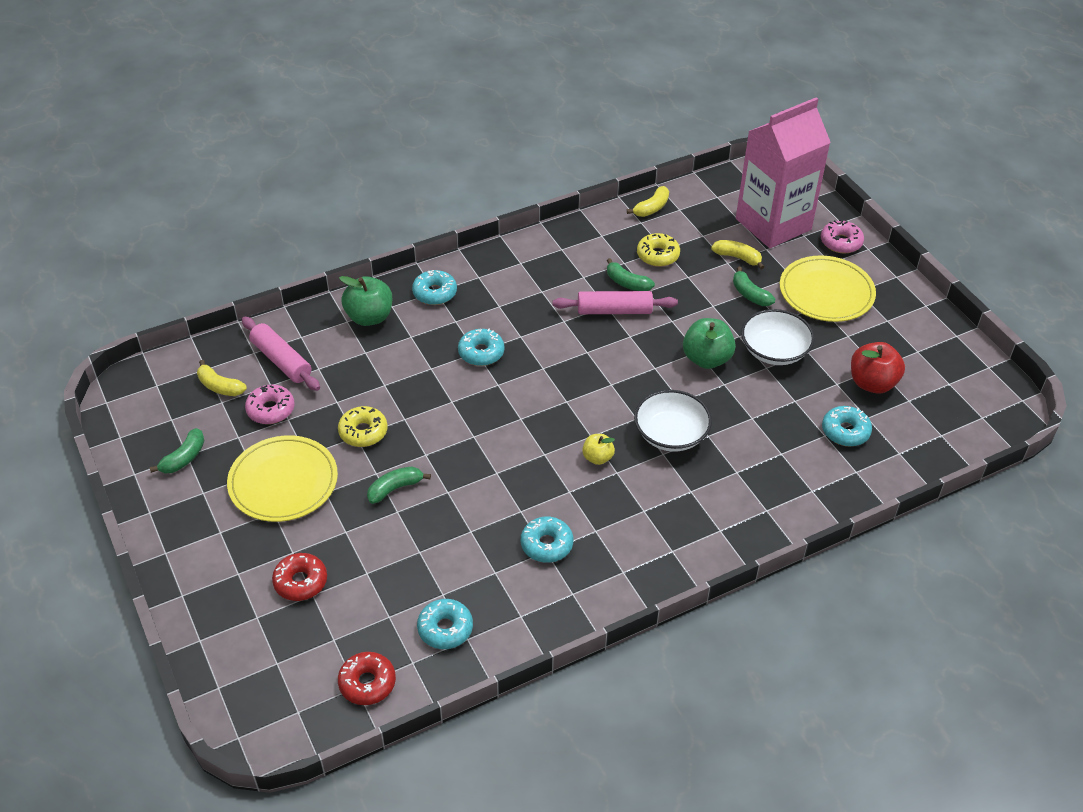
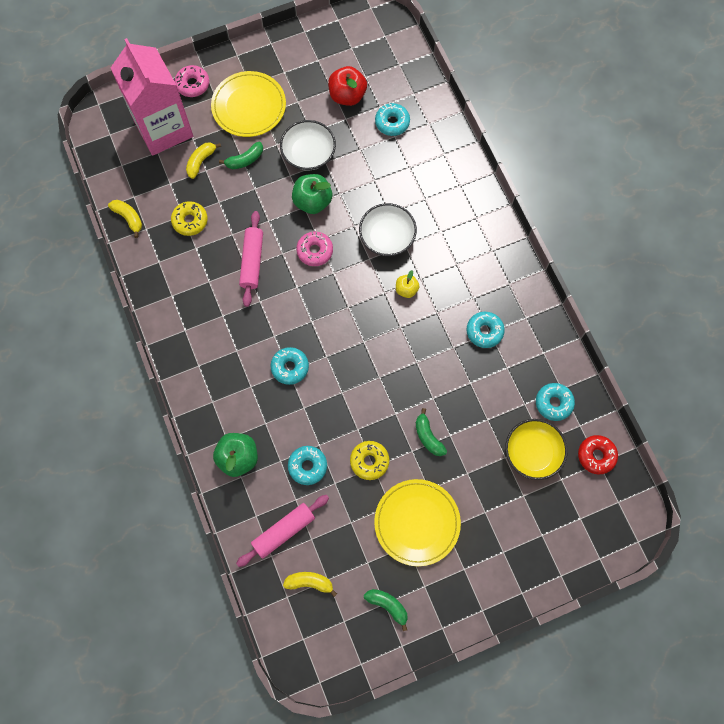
camera: 85 degrees left, 25 degrees up
yellow banana [197,360,247,396] -> yellow banana turned 120 degrees counterclockwise [283,572,337,597]
pink donut [245,384,294,424] -> pink donut moved to [296,231,333,266]
red donut [272,553,327,601] -> none
turquoise donut [412,270,457,305] -> turquoise donut moved to [288,446,327,485]
green banana [607,258,655,291] -> none
none -> yellow bowl [505,419,568,480]

